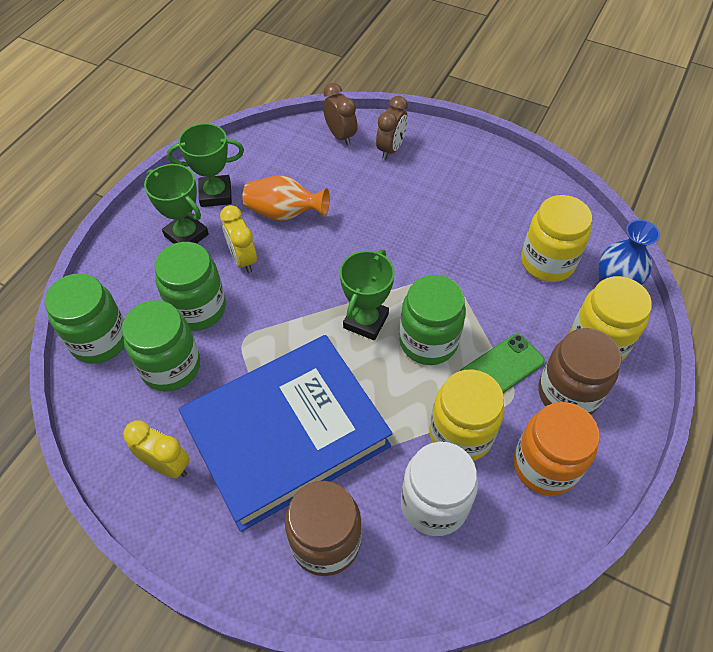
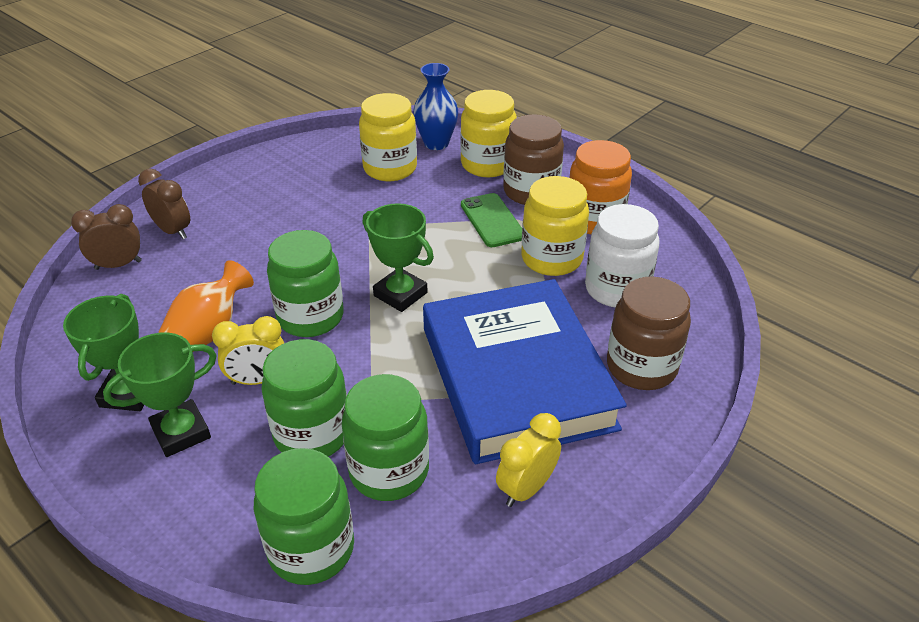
camera: 75 degrees left, 15 degrees down
green jar [399,275,466,365] -> green jar moved to [267,230,344,337]

